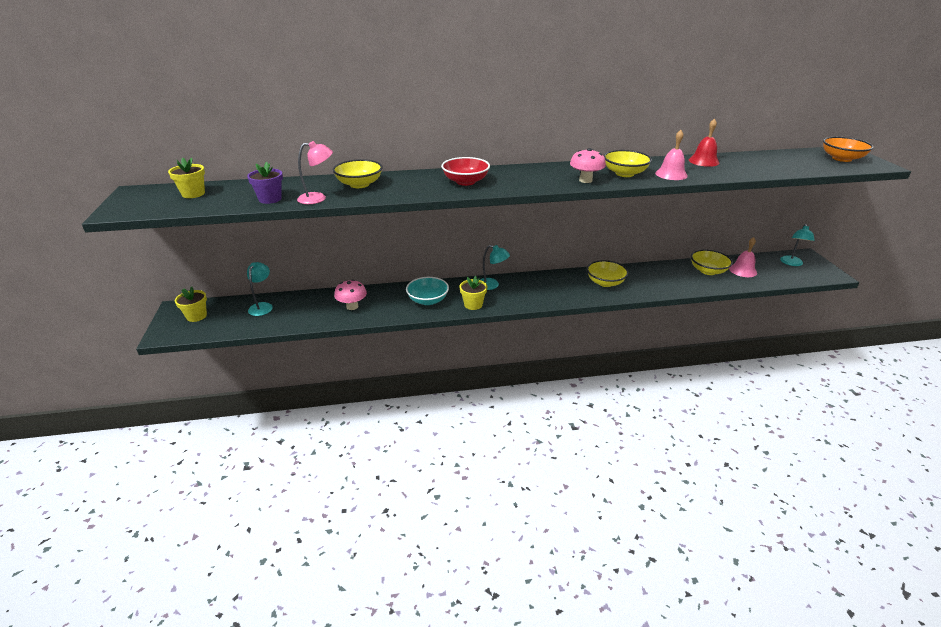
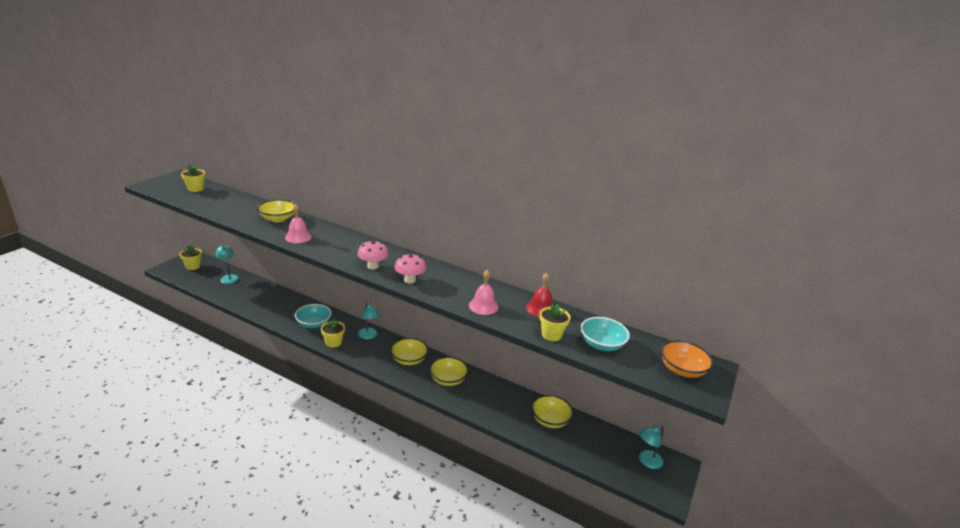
camera: 35 degrees right, 5 degrees down
purple flower pot [247,162,283,204] -> none
turquoise lamp [247,262,273,316] -> turquoise lamp turned 75 degrees counterclockwise [216,245,239,284]
pink lamp [297,141,333,204] -> none
pink mushroom [334,279,367,310] -> pink mushroom moved to [357,240,389,269]
red bowl [441,157,490,186] -> none
yellow bowl [604,150,652,177] -> yellow bowl moved to [390,338,428,365]
pink bell [729,237,757,277] -> pink bell moved to [285,204,312,243]
none -> yellow flower pot [540,304,571,341]
none -> turquoise bowl [581,317,630,351]

